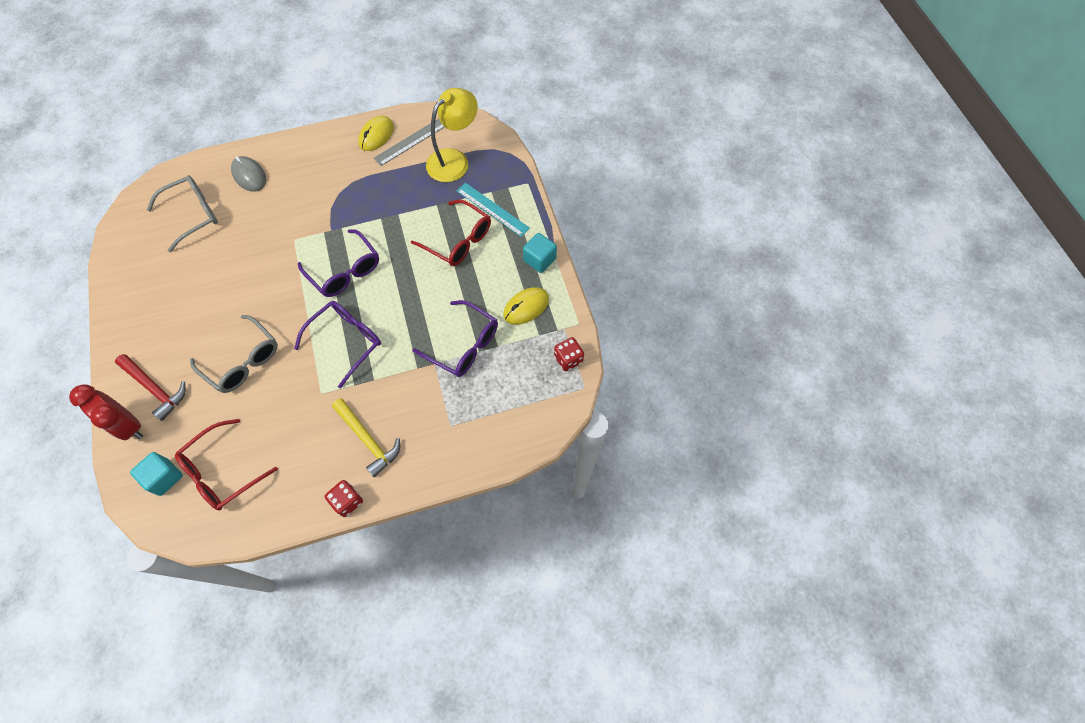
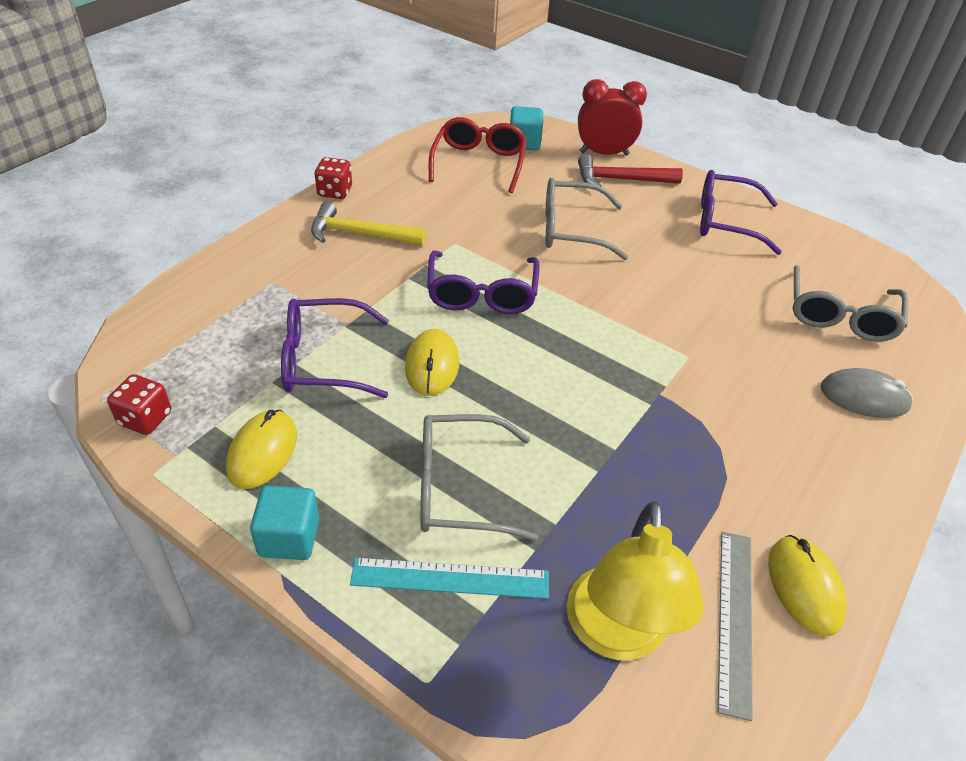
camera: 140 degrees right, 20 degrees down
purple glasses [298,229,379,297] -> purple glasses moved to [700,170,782,255]
red glasses [411,199,491,266] -> grey glasses [421,414,538,541]
none -> yellow mouse [405,329,459,396]

